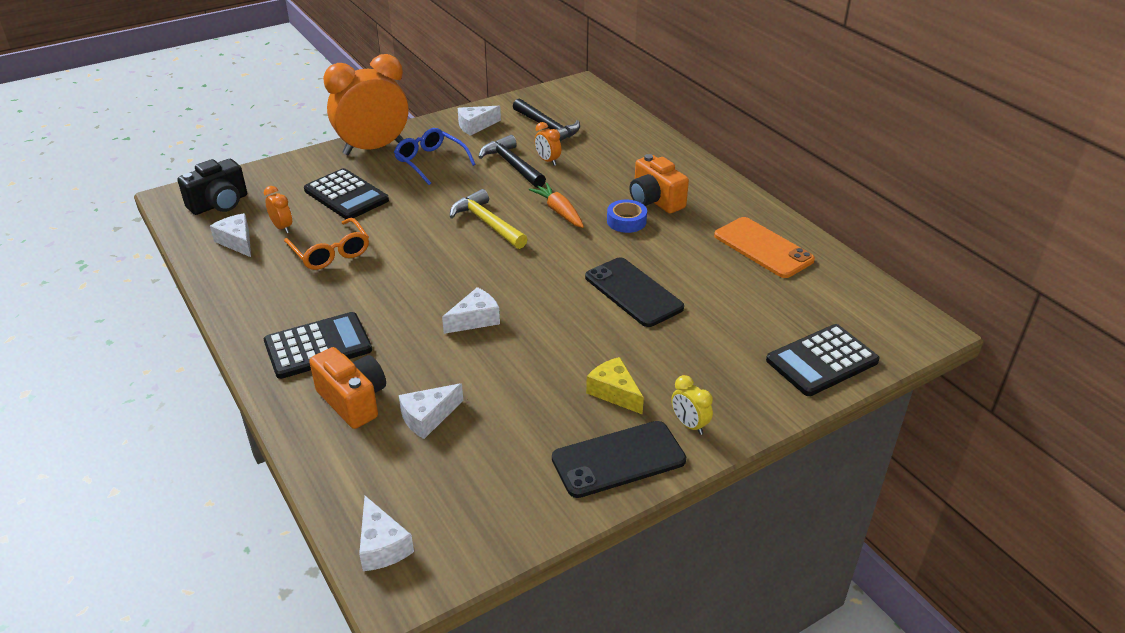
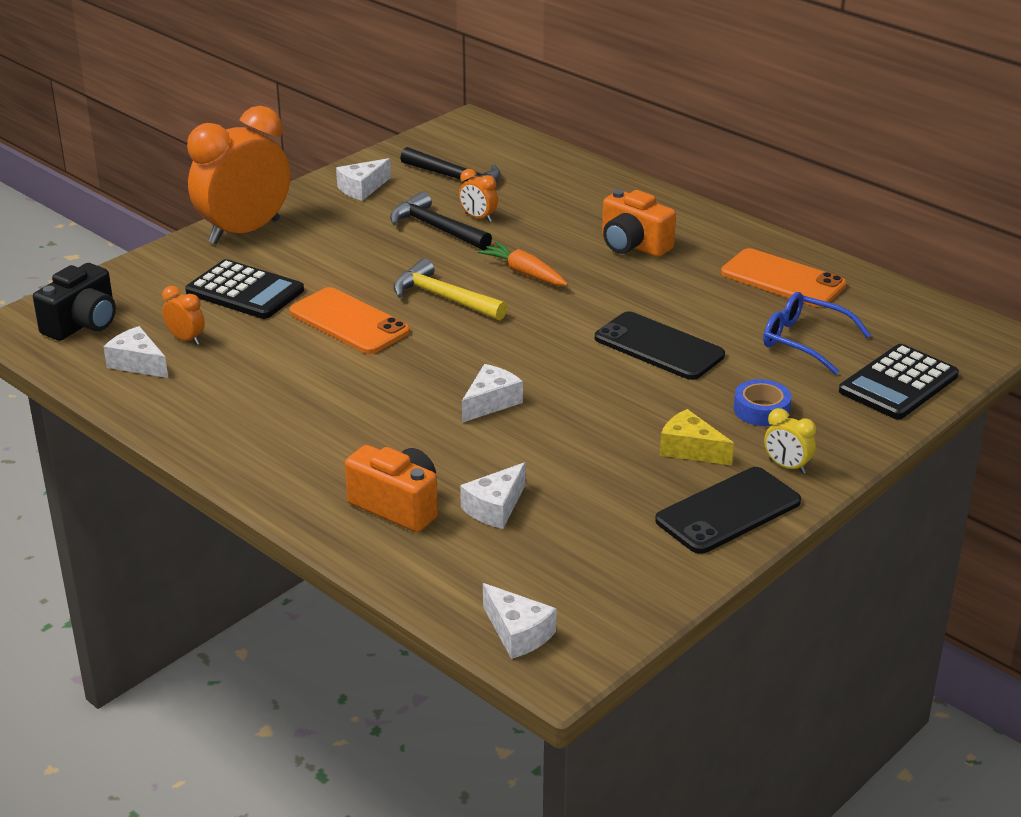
camera: 15 degrees left, 5 degrees down
black calculator [264,312,372,379] -> none
orange glasses [284,218,369,270] -> none
blue glasses [394,128,476,185] -> blue glasses moved to [763,292,871,375]
blue tape [607,200,647,233] -> blue tape moved to [734,379,791,426]
none -> orange phone [289,287,410,354]

